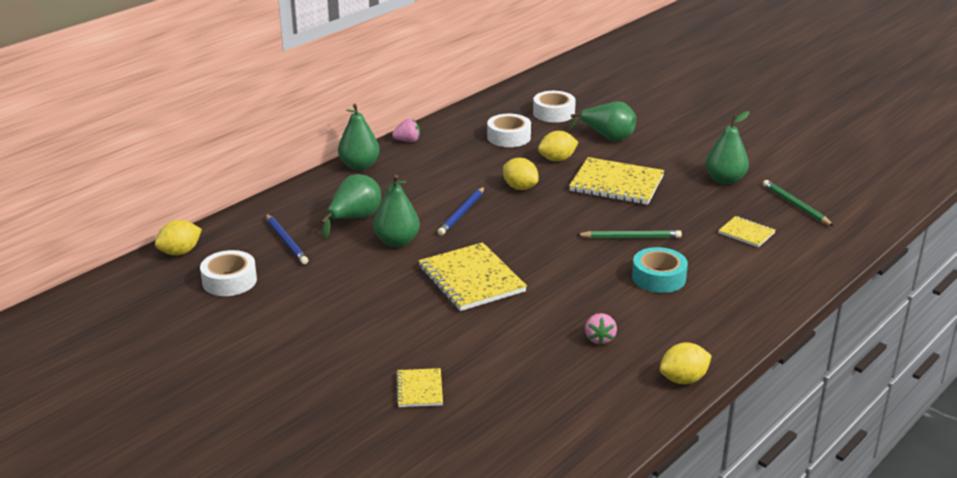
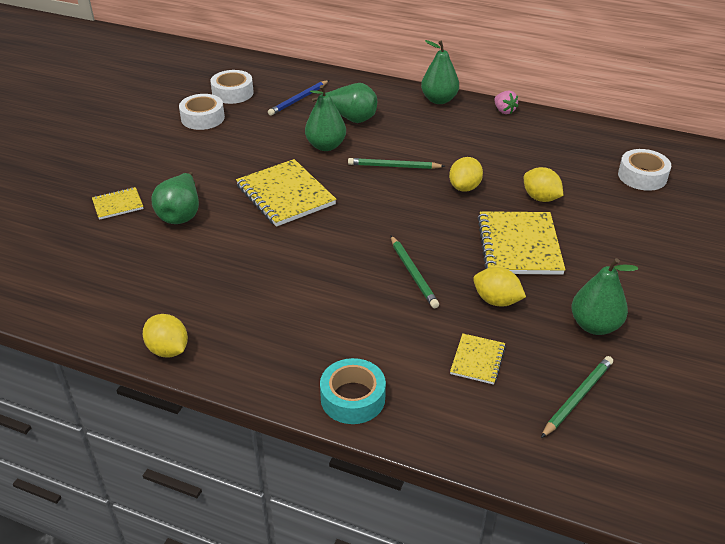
camera: 70 degrees right, 10 degrees up
yellow lemon [155,220,202,255] -> yellow lemon moved to [473,267,526,306]
yellow notebook [418,242,527,311] -> yellow notebook turned 75 degrees counterclockwise [236,159,336,227]
blue pencil [438,187,485,235] -> green pencil [348,158,445,169]
white tape [487,114,531,147] -> white tape moved to [179,94,225,130]
green pear [569,101,636,141] -> green pear moved to [151,172,199,224]
pink strawberry [585,313,617,345] -> none
turquoise tape [632,247,688,293] -> turquoise tape moved to [320,358,386,424]

